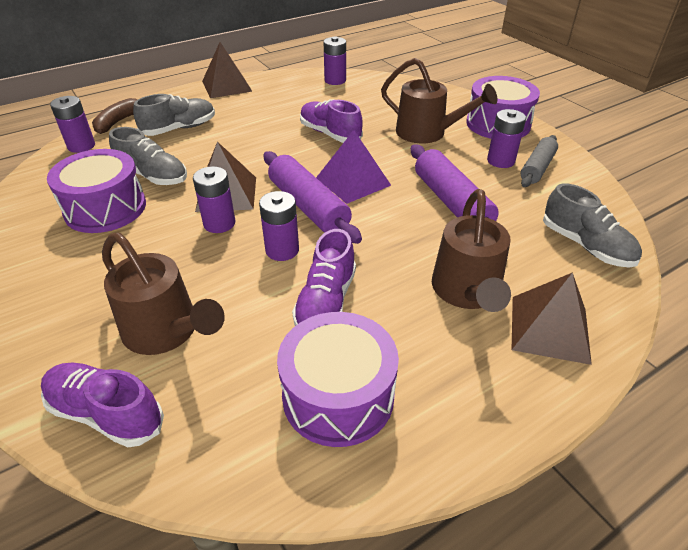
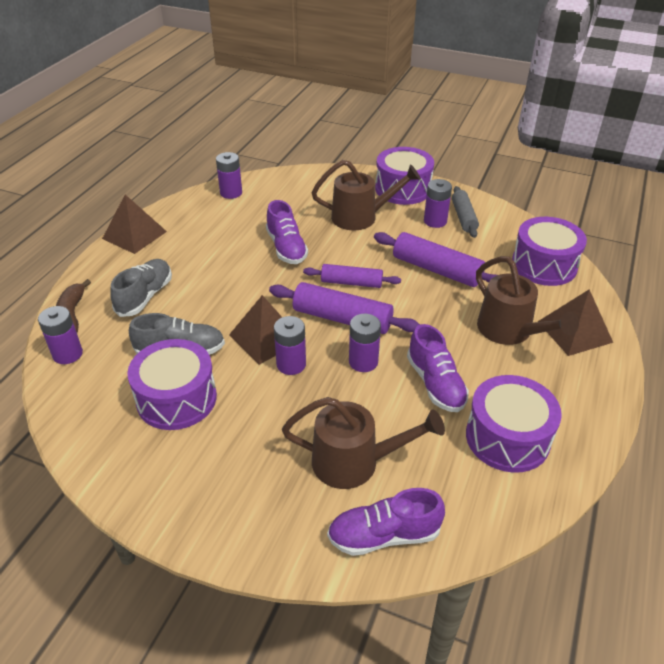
camera: 35 degrees left, 0 degrees up
purple shoe [300,99,363,143] -> purple shoe turned 120 degrees counterclockwise [266,200,308,264]
purple pyramid [316,130,391,204] -> purple rolling pin [303,264,401,288]
grey shoe [543,183,642,267] -> purple drum [512,217,587,286]

